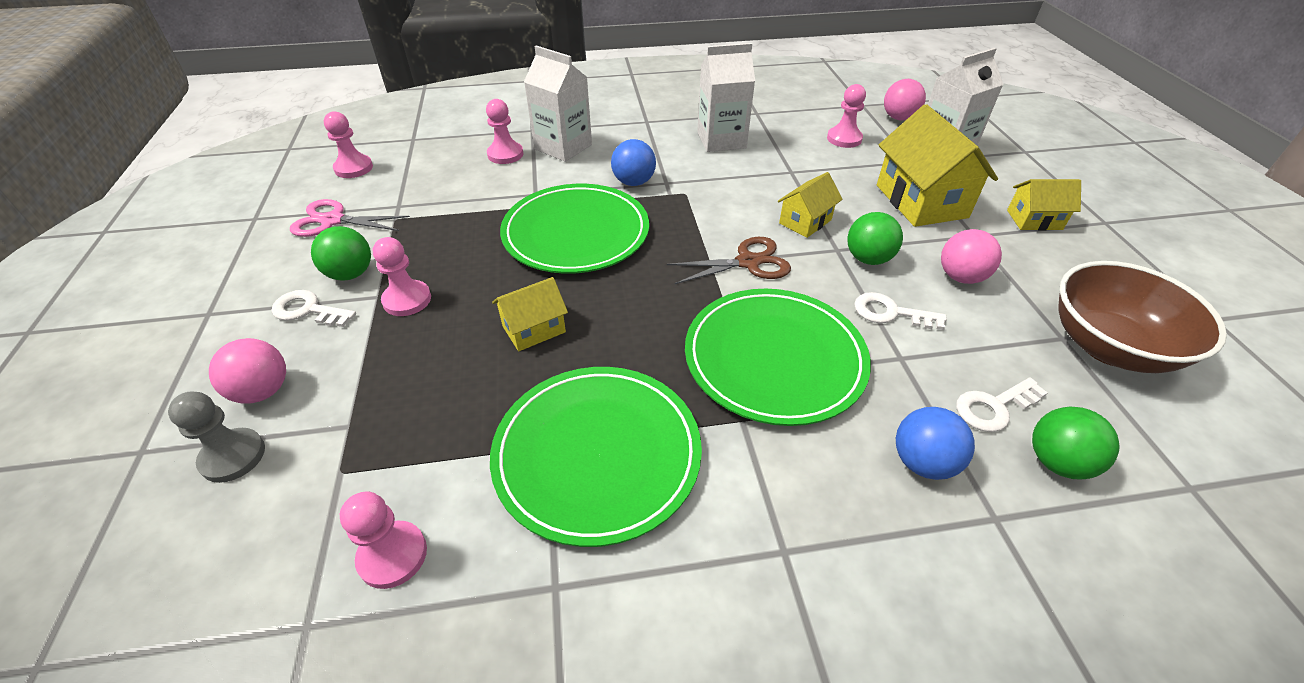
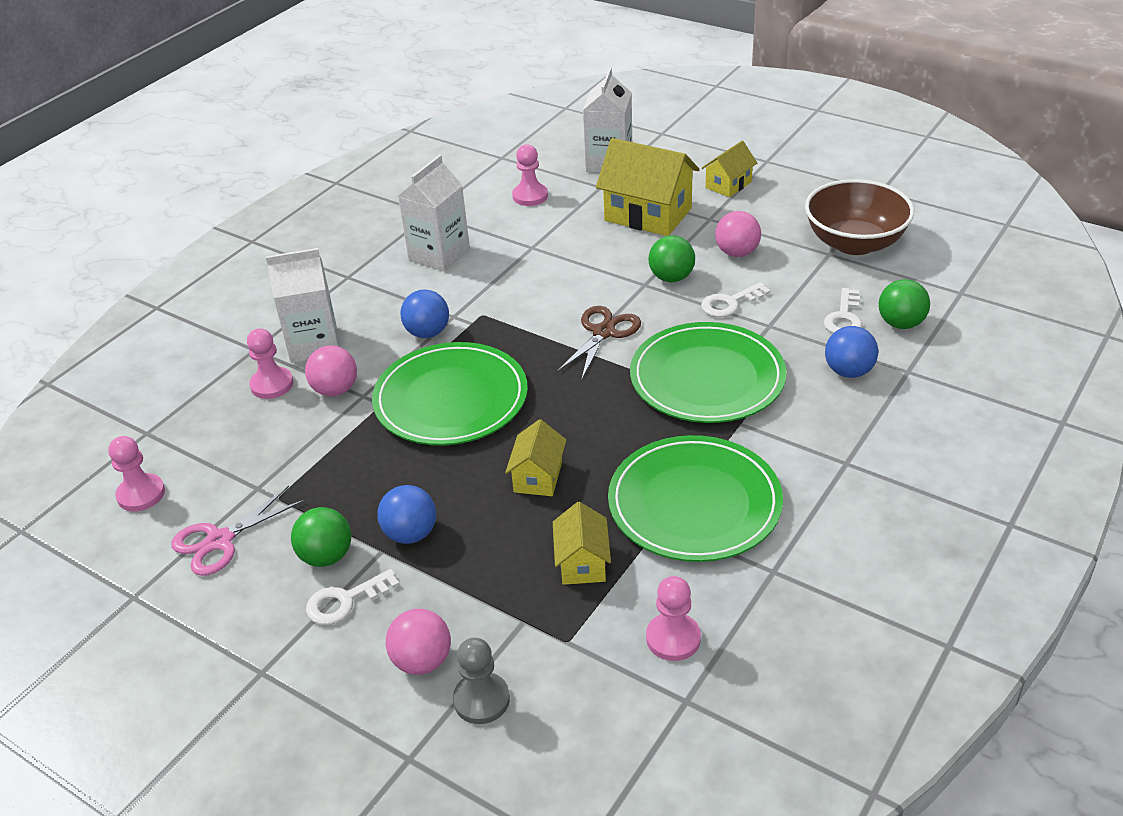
camera: 45 degrees left, 5 degrees down
pink pawn [373,237,431,316] -> blue ball [377,485,436,544]
yellow house [778,172,843,238] -> yellow house moved to [553,502,611,585]
pink ball [884,79,926,121] -> pink ball moved to [305,346,357,396]

